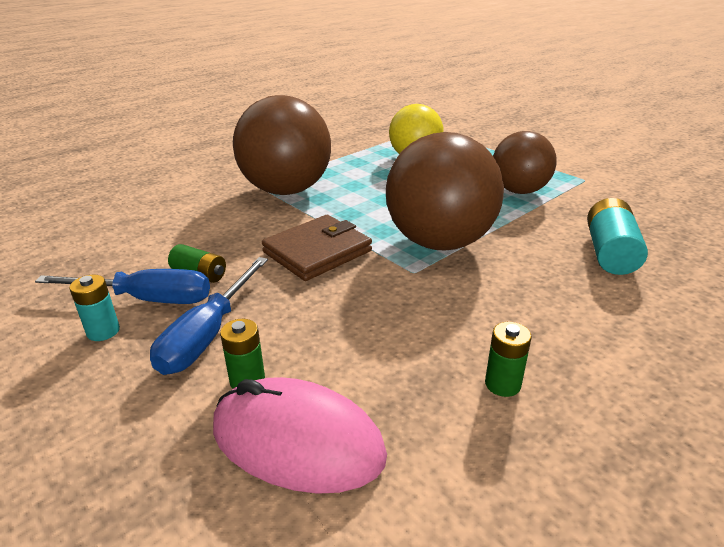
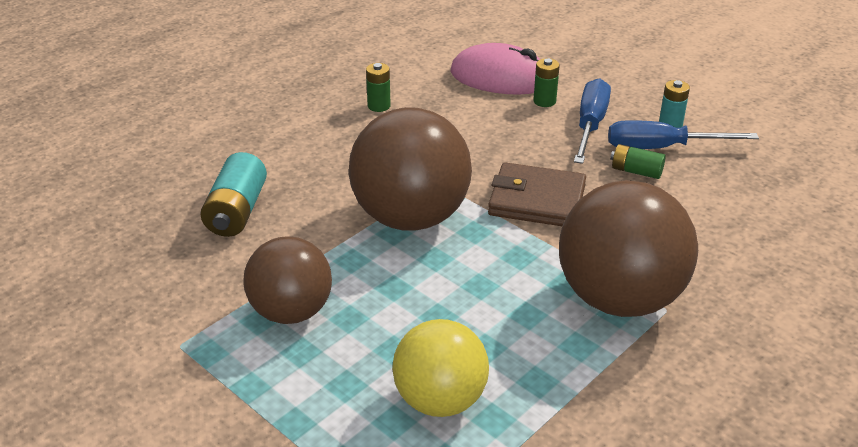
camera: 175 degrees right, 5 degrees up
brown wallet [262,215,372,281] -> brown wallet turned 60 degrees clockwise [488,162,586,226]

